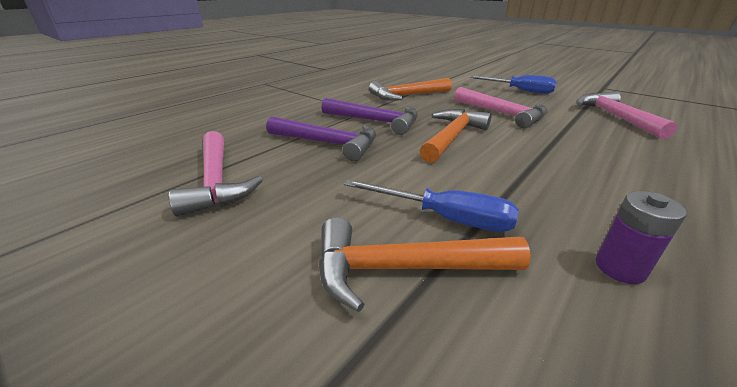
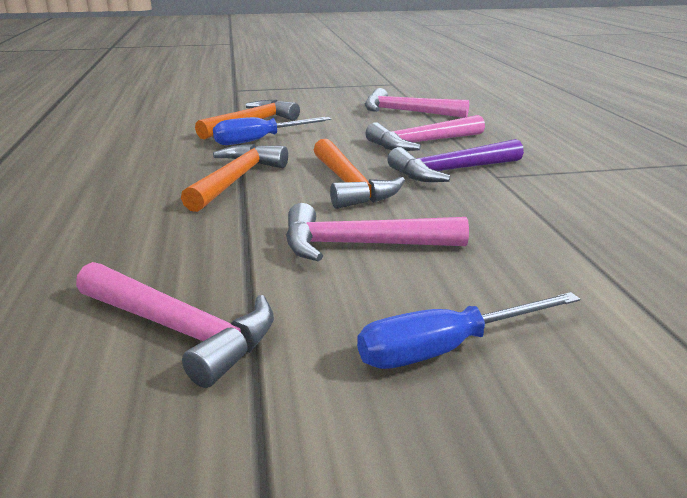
camera: 130 degrees right, 5 degrees down
purple hammer [266,116,376,161] -> pink hammer [365,115,485,151]
orange hammer [369,78,452,101] -> orange hammer moved to [181,144,288,212]
purple battery [596,191,687,284] -> none

